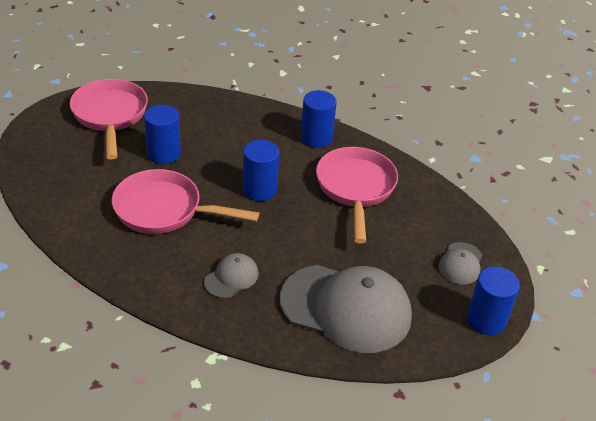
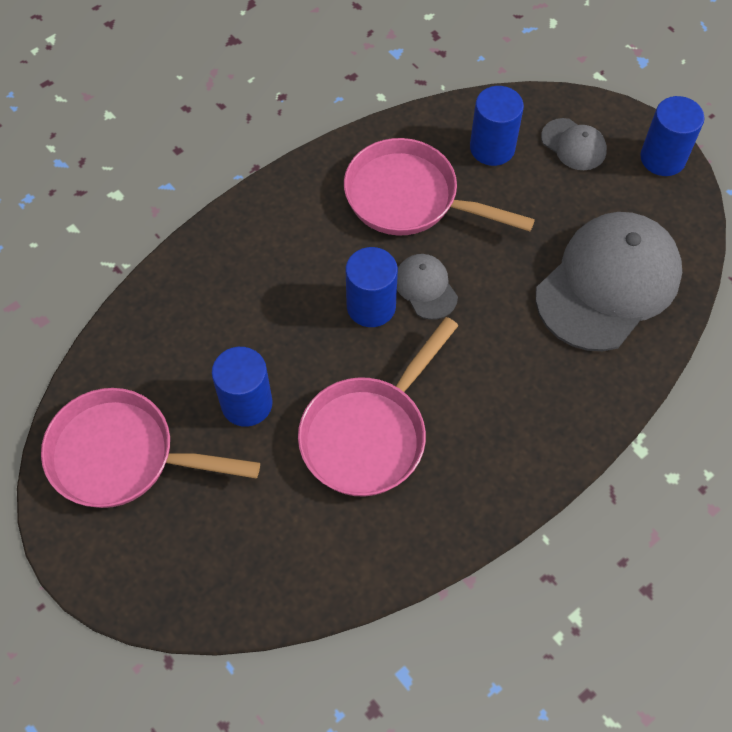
camera: 65 degrees left, 20 degrees up
grey cap [204,253,259,298] -> grey cap moved to [397,254,458,320]
blue cylinder [301,90,337,148] -> blue cylinder moved to [470,86,524,166]

